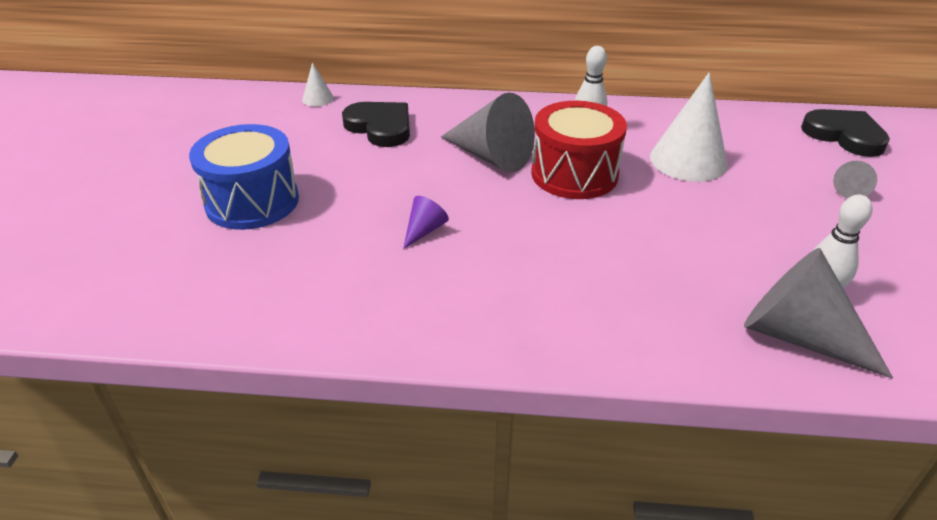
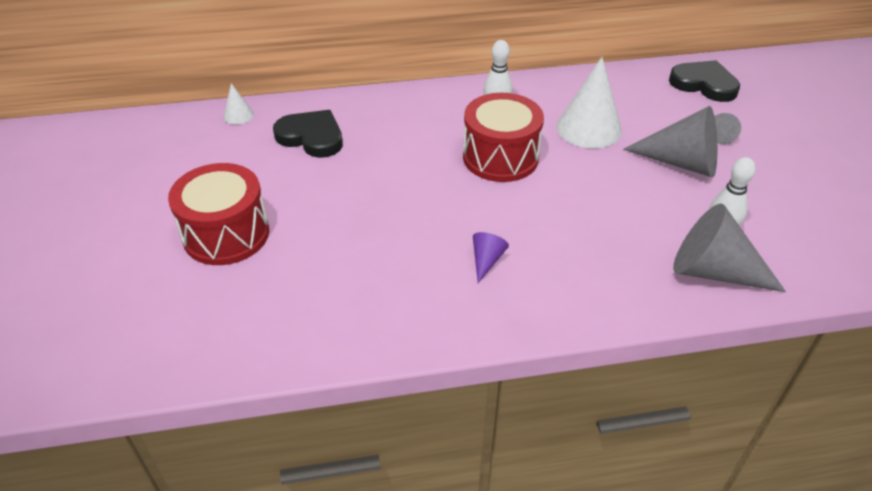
camera: 15 degrees left, 5 degrees up
blue drum [189,124,299,230] -> red drum [168,163,269,265]
purple cone [403,196,449,249] -> purple cone moved to [473,232,509,283]
grey cone [441,92,535,172] -> grey cone moved to [623,106,717,178]

